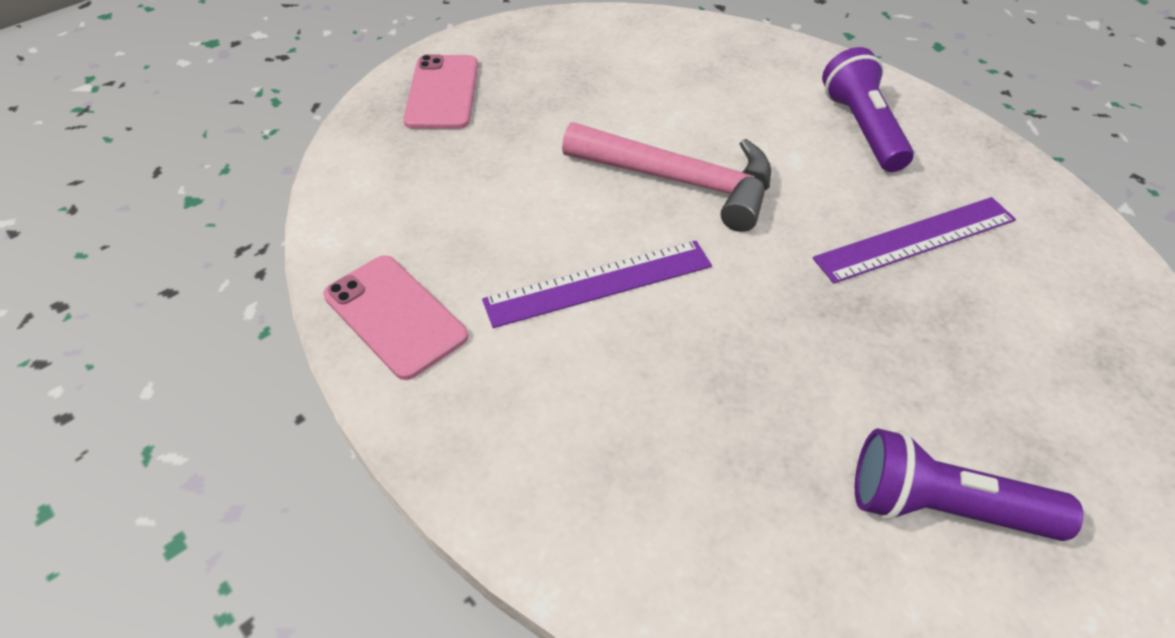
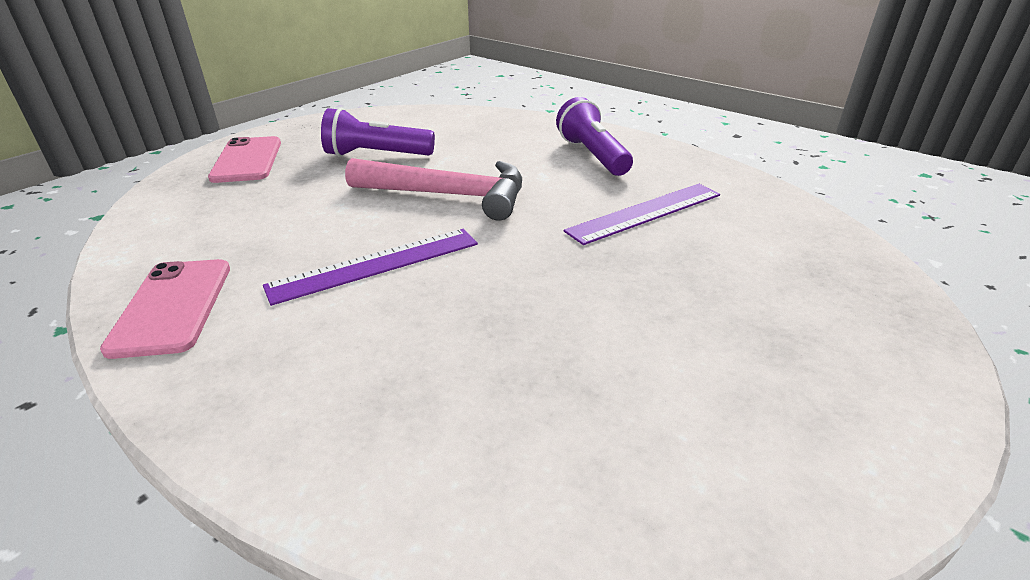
camera: 10 degrees left, 15 degrees down
pink phone [323,255,468,380] -> pink phone turned 45 degrees clockwise [100,259,230,359]
purple flashlight [855,429,1083,541] -> purple flashlight moved to [321,108,435,157]

